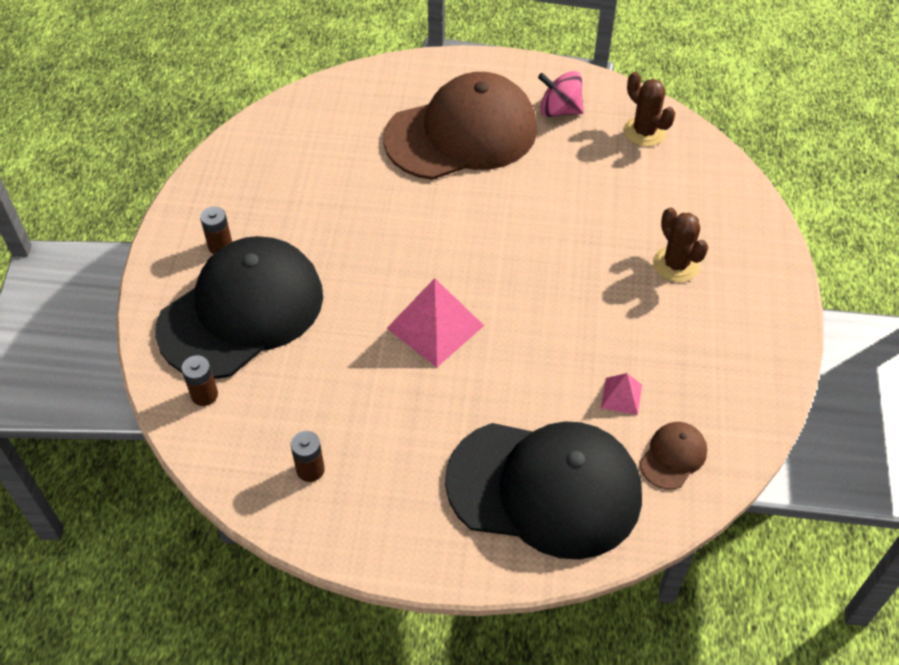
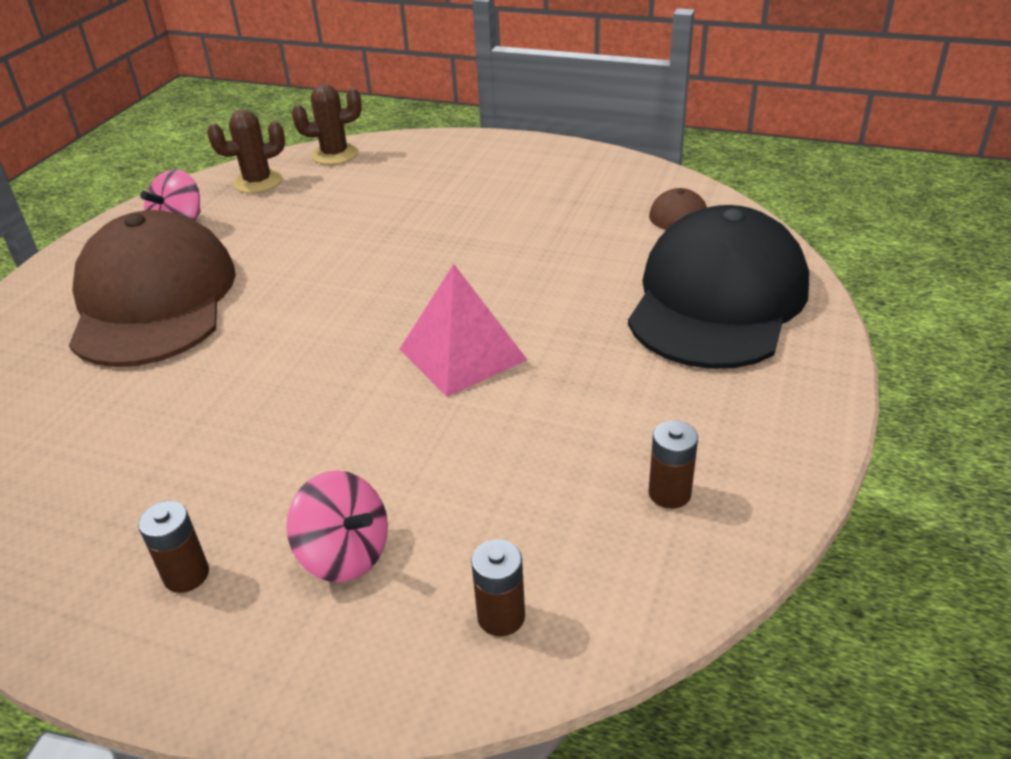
camera: 75 degrees left, 15 degrees down
black cap [155,236,323,379] -> pink spinning top [286,471,388,582]
pink pyramid [601,373,642,415] -> none
brown cactus [653,207,708,282] -> brown cactus moved to [292,84,362,165]

